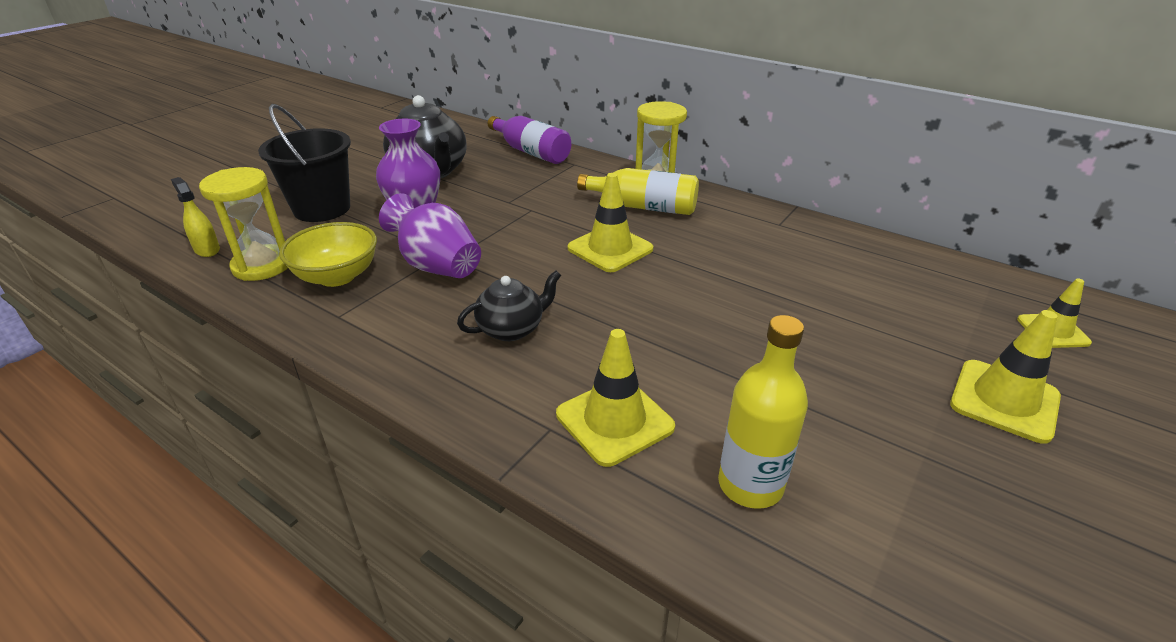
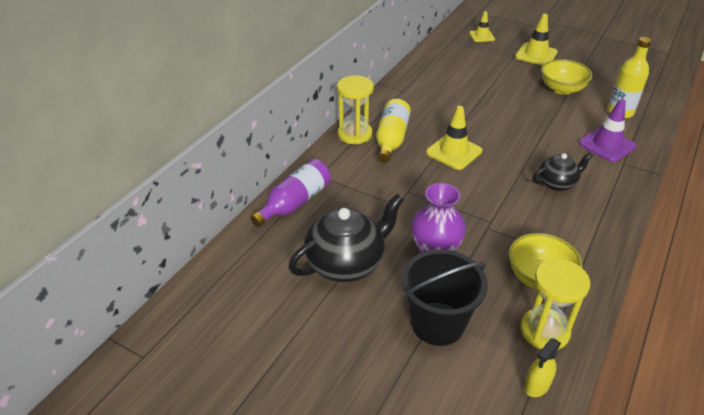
camera: 95 degrees left, 5 degrees up
purple vase [379,193,481,278] -> none
black teapot [457,270,561,341] -> black teapot turned 105 degrees clockwise [532,152,593,191]
yellow traffic cone [556,329,675,467] -> purple traffic cone [579,99,637,162]
none -> yellow bowl [541,59,593,95]

